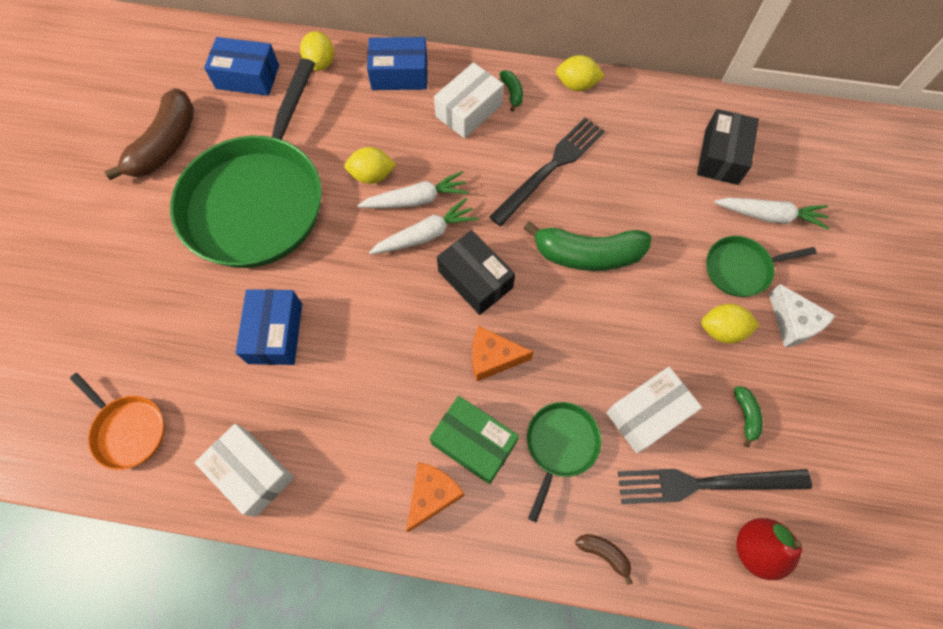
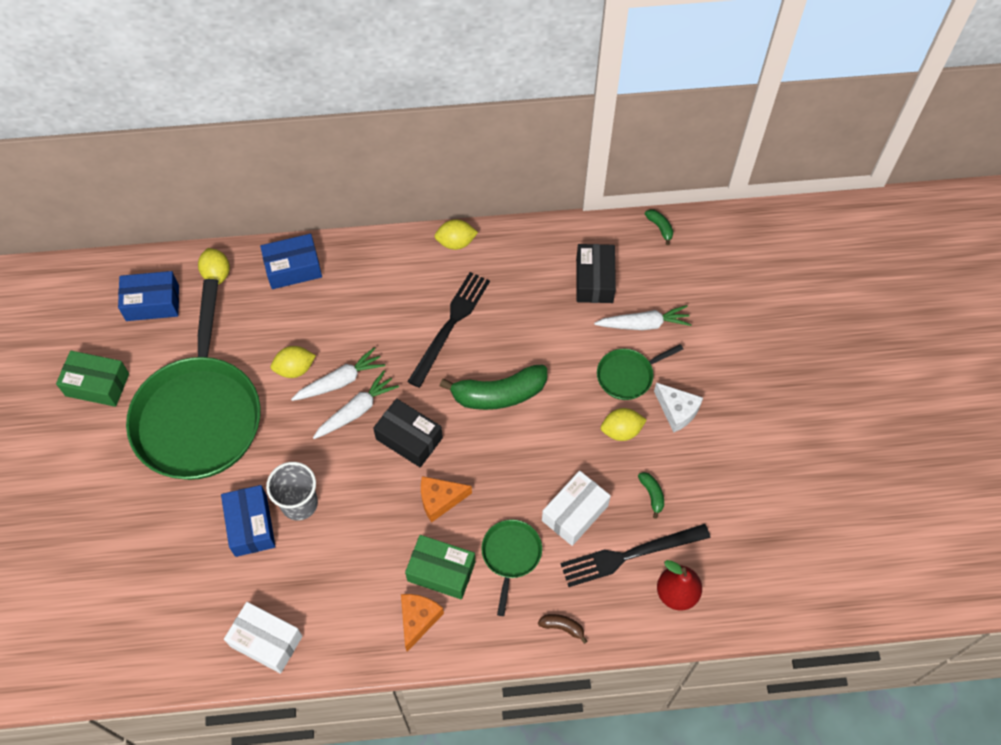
camera: 15 degrees left, 5 degrees down
orange pan [70,373,165,470] -> none
brown banana [104,88,194,180] -> green box [56,351,129,407]
white box [434,62,504,138] -> none
green banana [499,70,523,111] -> green banana moved to [645,209,673,245]
none -> grey cup [266,462,318,521]

